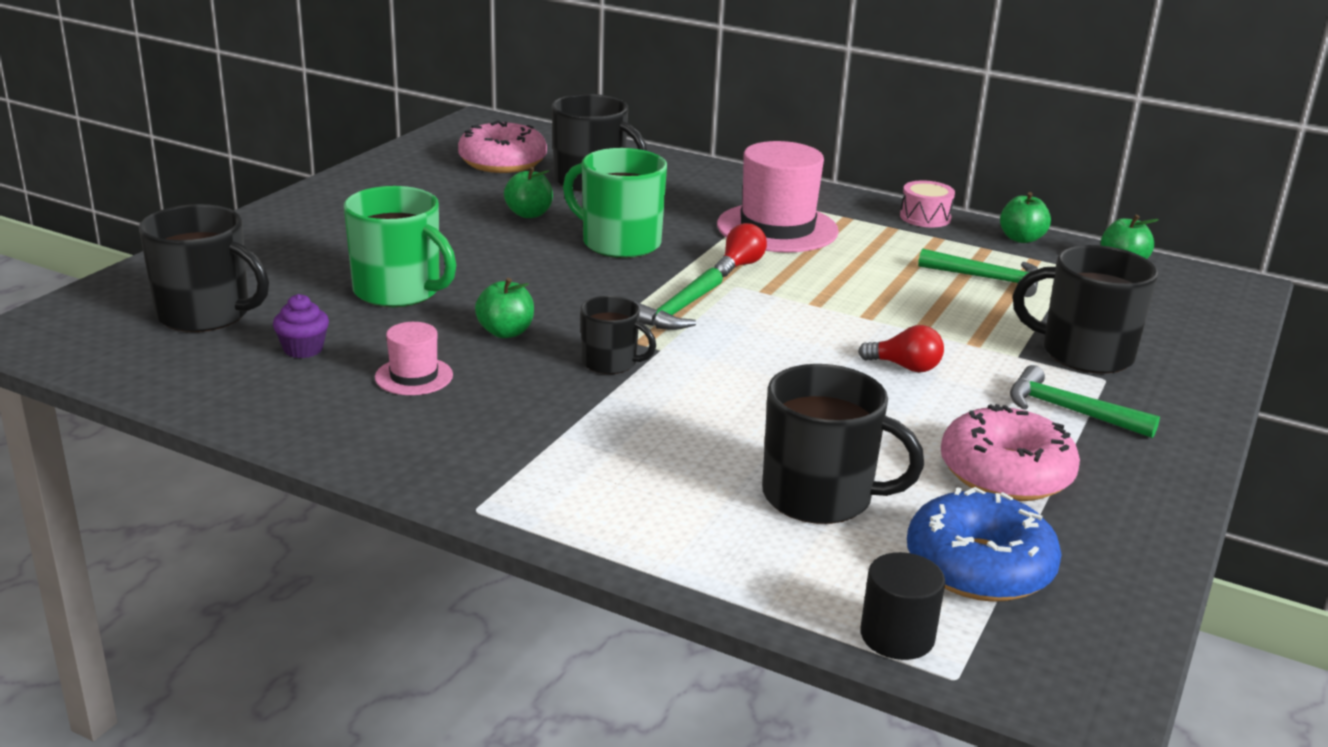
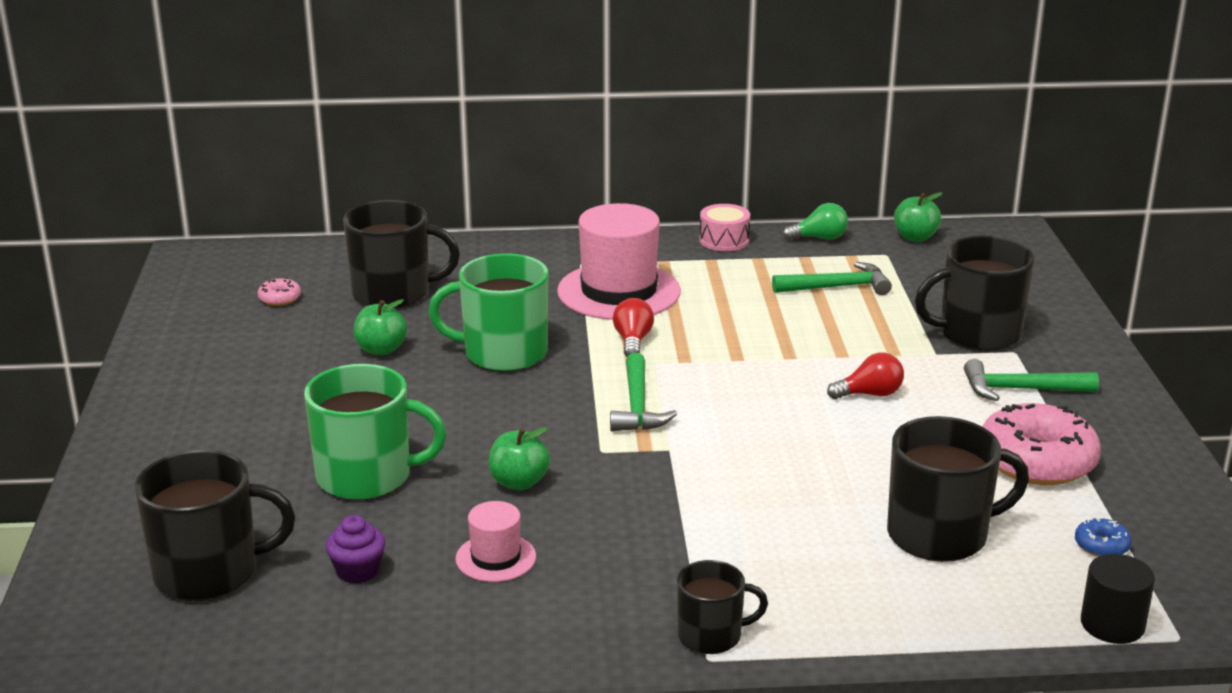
camera: 30 degrees left, 0 degrees up
pink donut [458,120,547,173] -> pink donut [258,278,301,306], size x0.43
black mug [581,296,656,374] -> black mug moved to [677,560,768,654]
blue donut [907,487,1061,602] -> blue donut [1075,517,1132,557], size x0.43
green apple [1000,192,1051,243] -> green light bulb [783,203,848,240]

